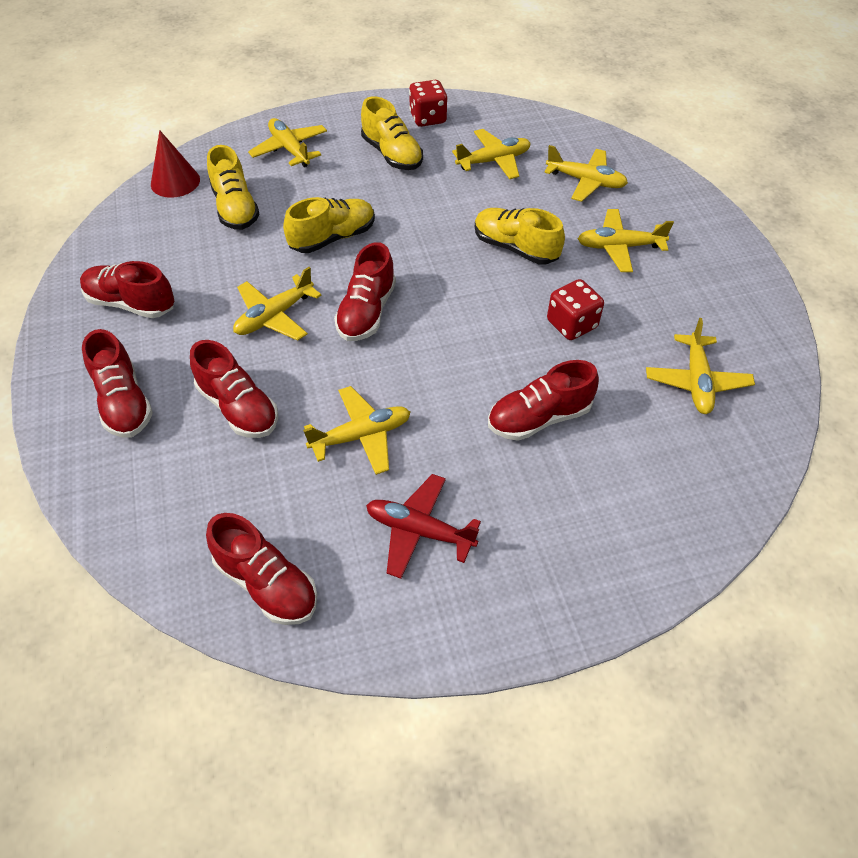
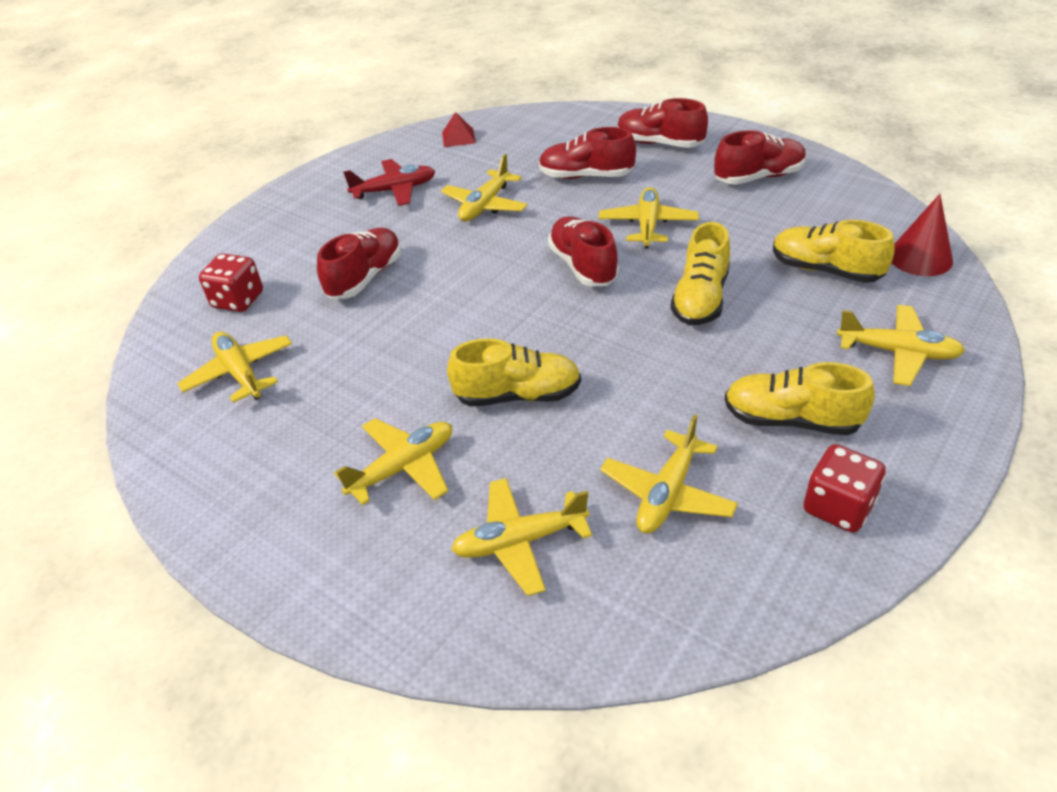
camera: 145 degrees right, 10 degrees down
red shoe [206,513,317,625] -> red pyramid [442,112,476,147]
red dice [547,279,604,340] -> red dice moved to [199,253,263,312]

